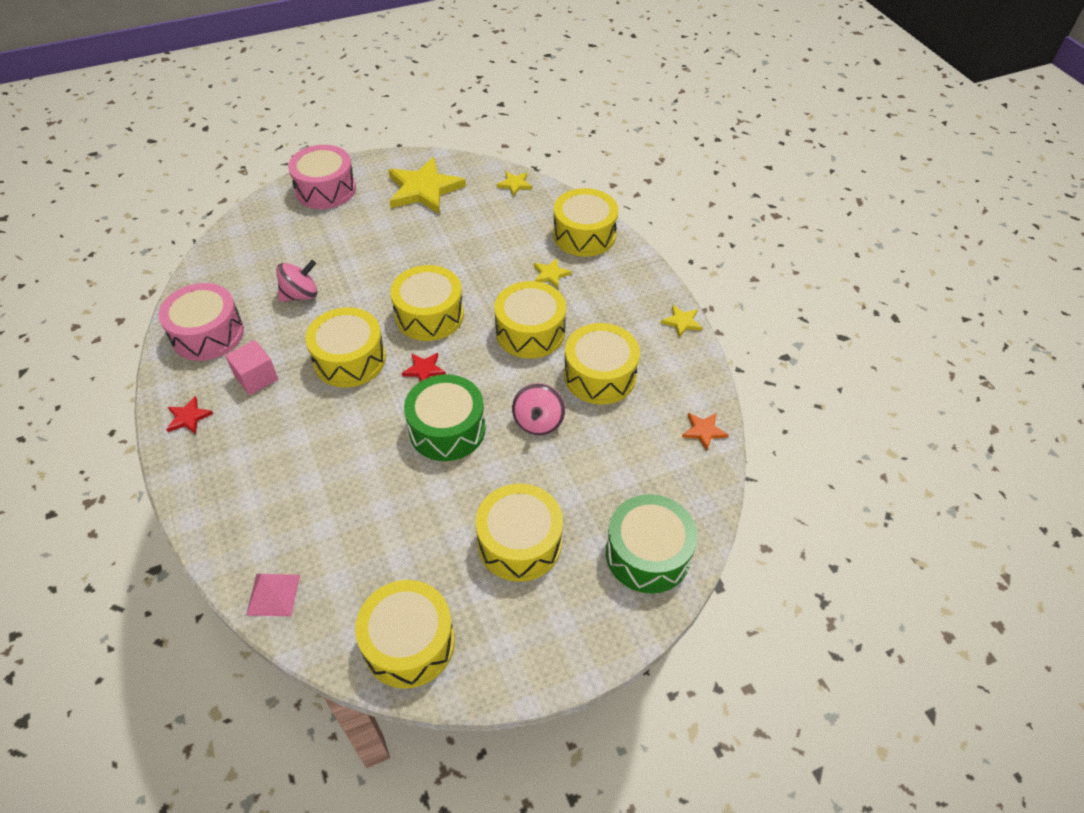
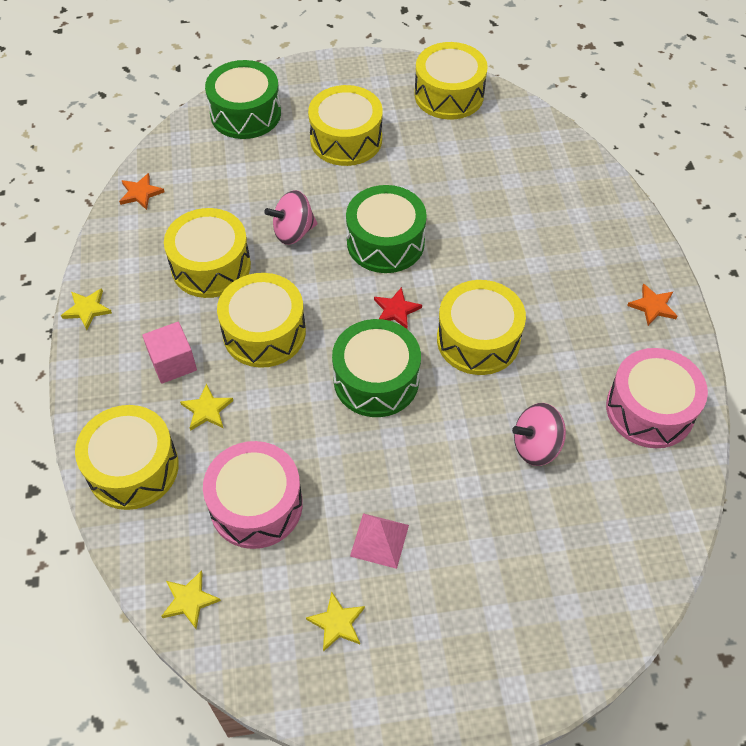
camera: 165 degrees left, 5 degrees up
red star [166,396,213,434] -> orange star [627,284,677,326]
pink cube [225,340,278,395] -> pink cube moved to [142,322,197,384]
pink pyramid [246,574,300,616] -> pink pyramid moved to [350,513,409,569]
pink drum [288,145,356,209] -> pink drum moved to [203,441,303,549]
yellow star [389,157,466,214] -> yellow star [306,591,365,652], size x0.45
yellow drum [390,265,464,341] -> green drum [332,319,421,417]
pink spinning top [512,383,565,435] -> pink spinning top turned 135 degrees counterclockwise [264,190,317,245]

